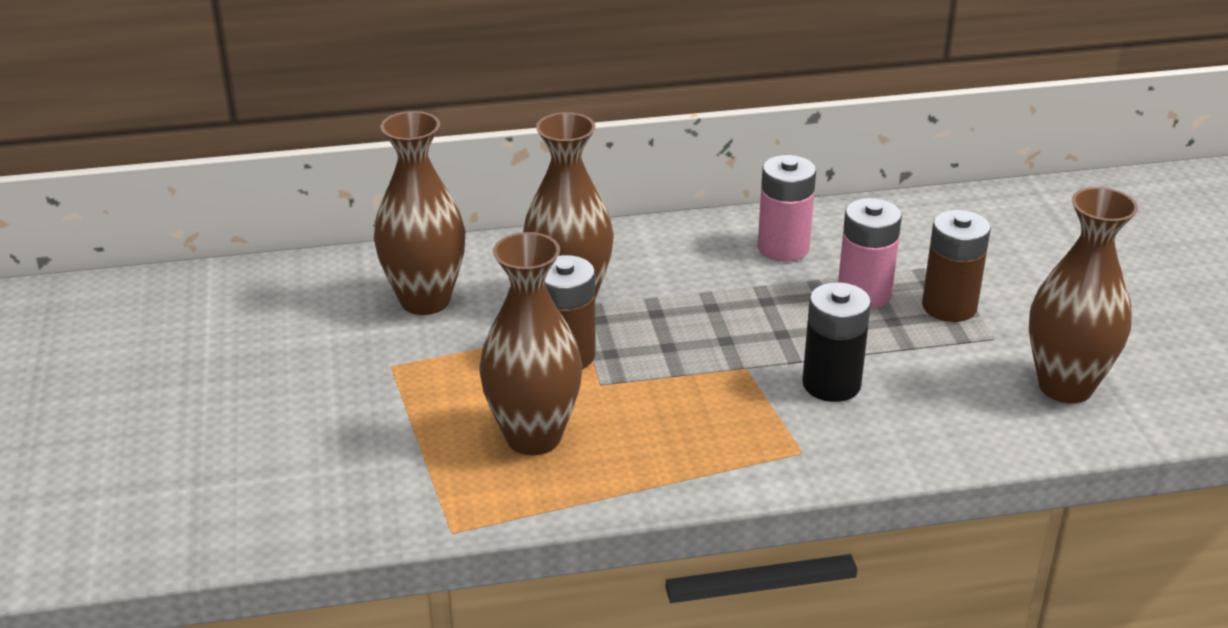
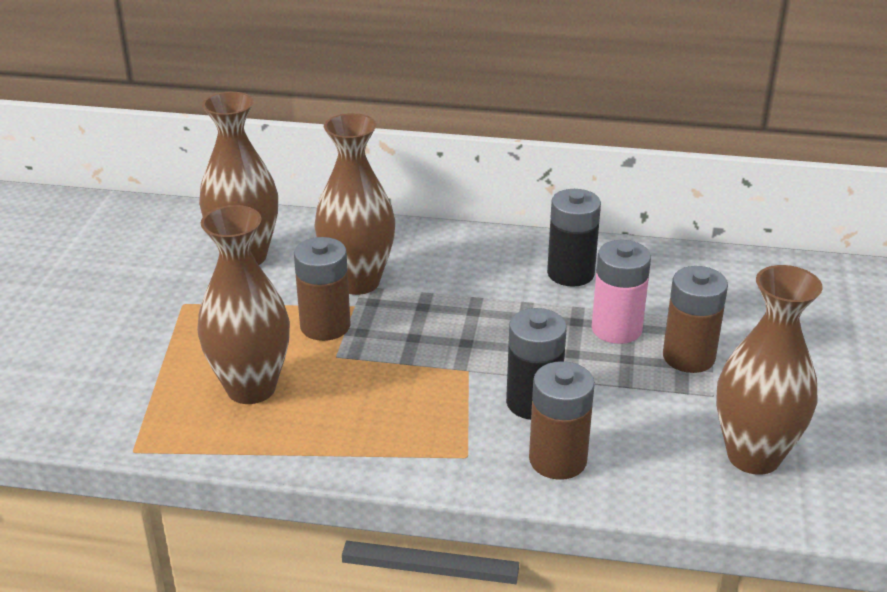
camera: 20 degrees right, 0 degrees up
pink battery [758,155,816,262] -> black battery [547,189,601,287]
none -> brown battery [529,361,595,480]

